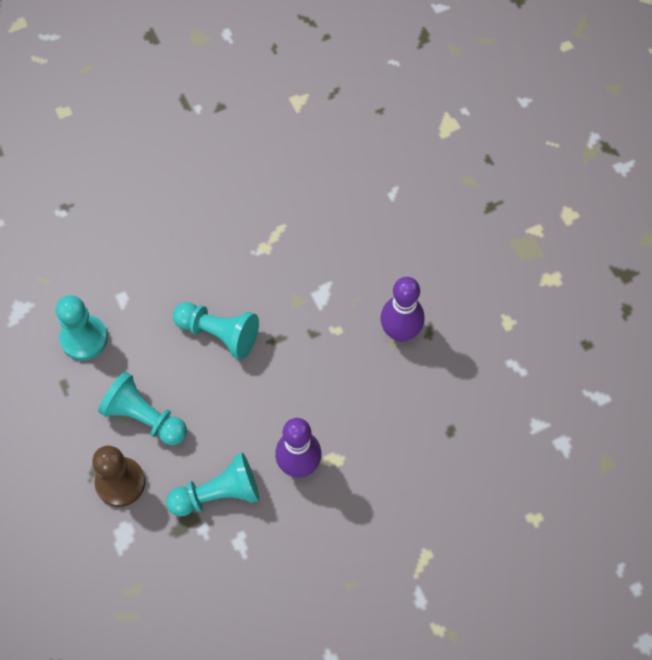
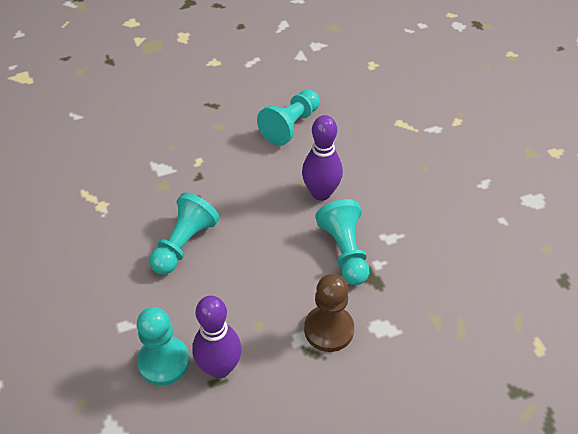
camera: 85 degrees left, 15 degrees down
turquoise pawn [98,372,187,445] -> turquoise pawn moved to [257,89,320,146]
purple bowling pin [380,277,425,342] -> purple bowling pin moved to [192,296,242,378]

